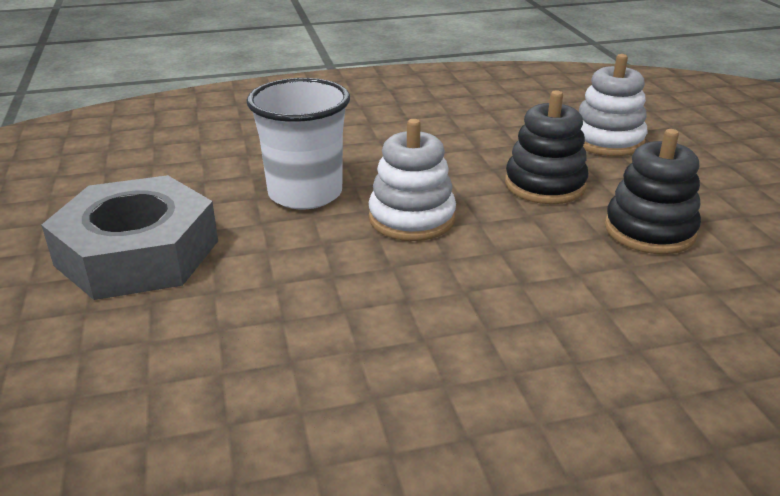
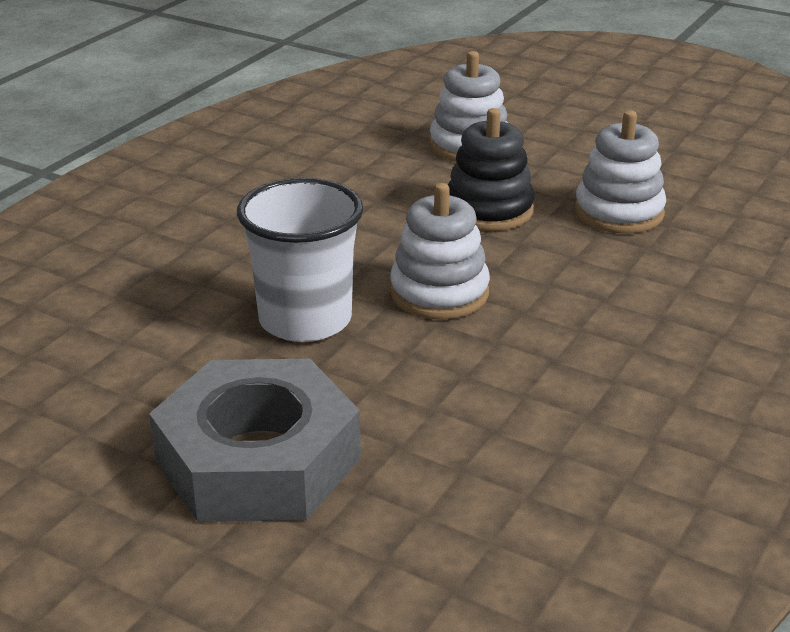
camera: 45 degrees left, 0 degrees up
black stacking toy [605,129,701,254] -> white stacking toy [575,110,666,233]

